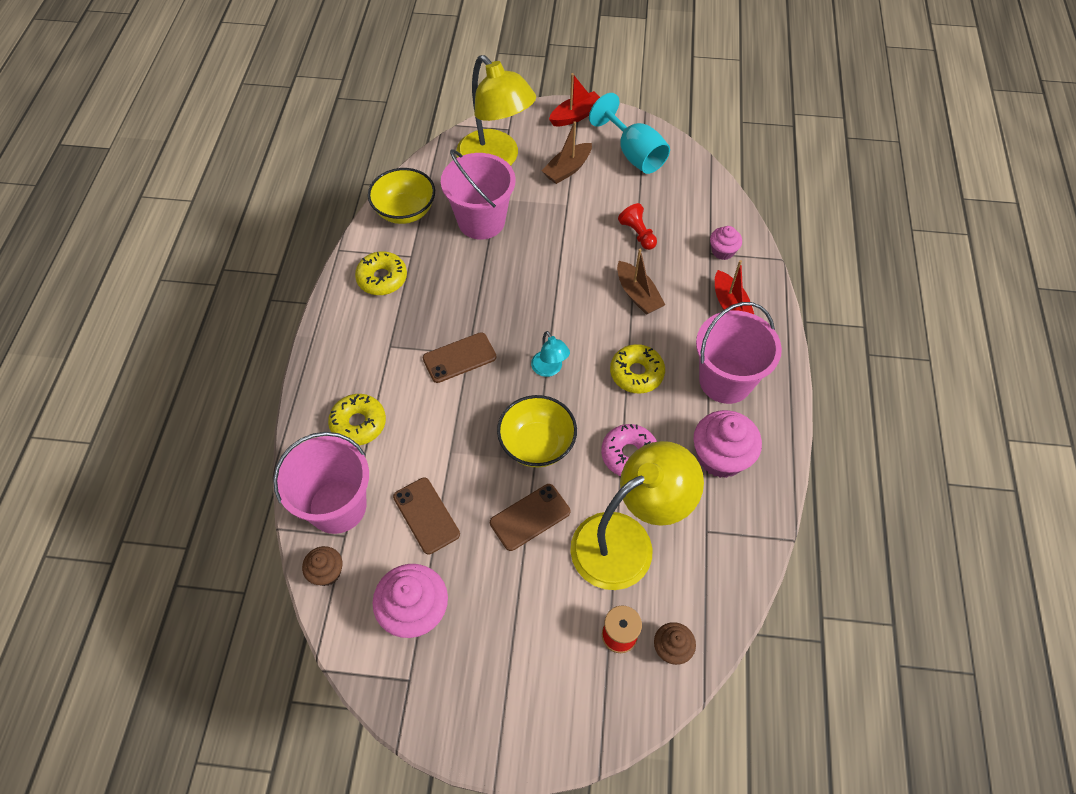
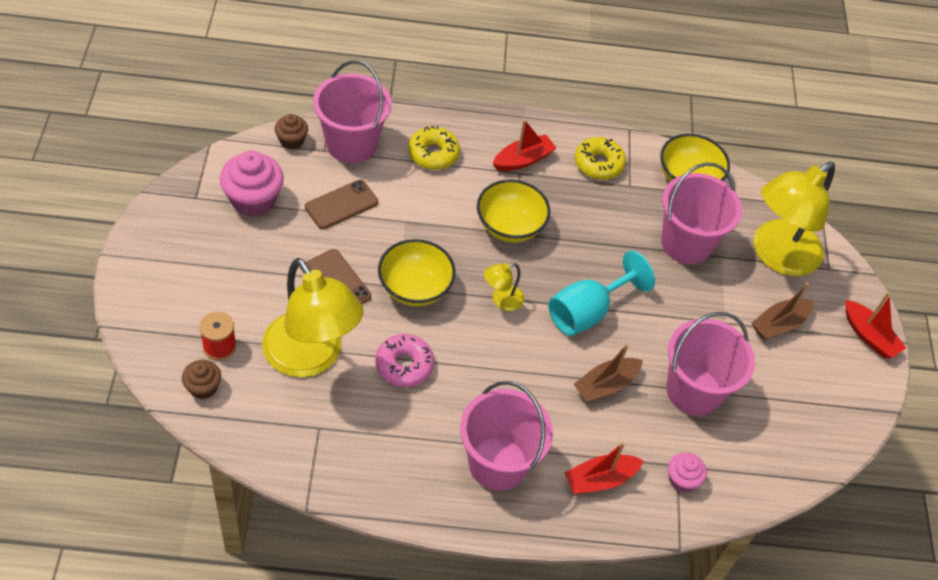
camera: 80 degrees right, 5 degrees down
brown phone [423,332,496,383] -> yellow bowl [477,180,550,243]
turquoise lamp [531,331,570,377] -> yellow lamp [484,263,524,311]
brown boat [542,121,592,184] -> brown boat turned 75 degrees counterclockwise [752,282,814,340]
turquoise goblet [589,93,670,174] -> turquoise goblet moved to [548,251,655,336]
yellow donut [610,344,665,394] -> none
red pawn [618,203,657,250] -> pink bucket [666,312,755,416]
pink cupcake [693,410,762,478] -> none
none -> red boat [493,119,556,171]

